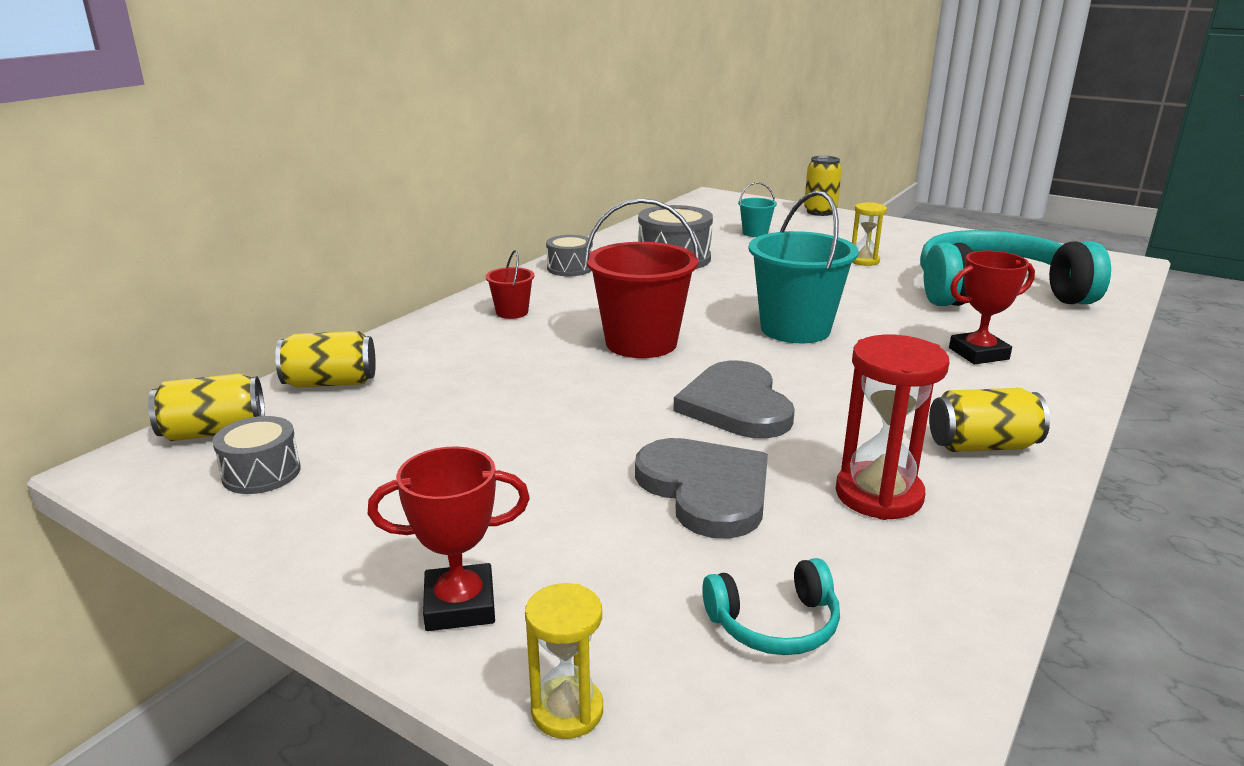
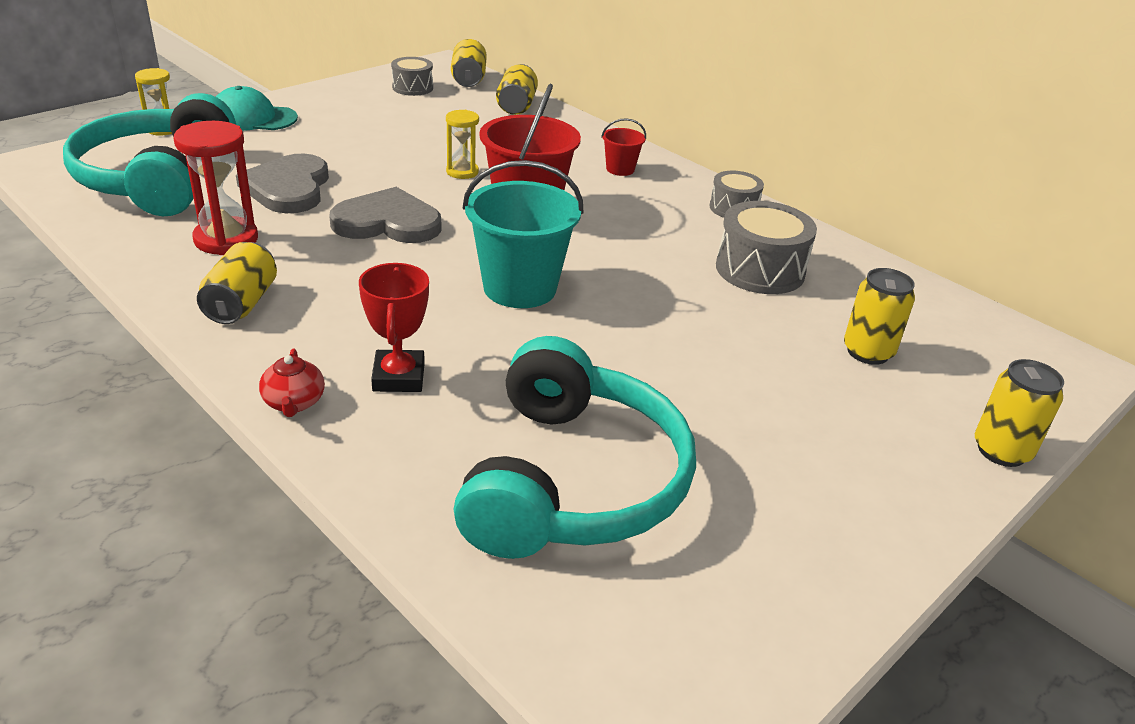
camera: 100 degrees right, 10 degrees up
red trophy [368,446,530,631] -> turquoise cap [216,86,298,131]
grey heart [635,438,768,539] -> grey heart turned 105 degrees clockwise [236,153,329,213]
turquoise headphones [702,558,840,655] -> turquoise headphones [63,93,236,216], size x2.43
turquoise bucket [738,182,777,237] -> yellow can [844,268,915,365]
yellow hourglass [852,203,887,266] -> yellow hourglass moved to [446,110,479,179]
none -> red teapot [259,349,325,417]

